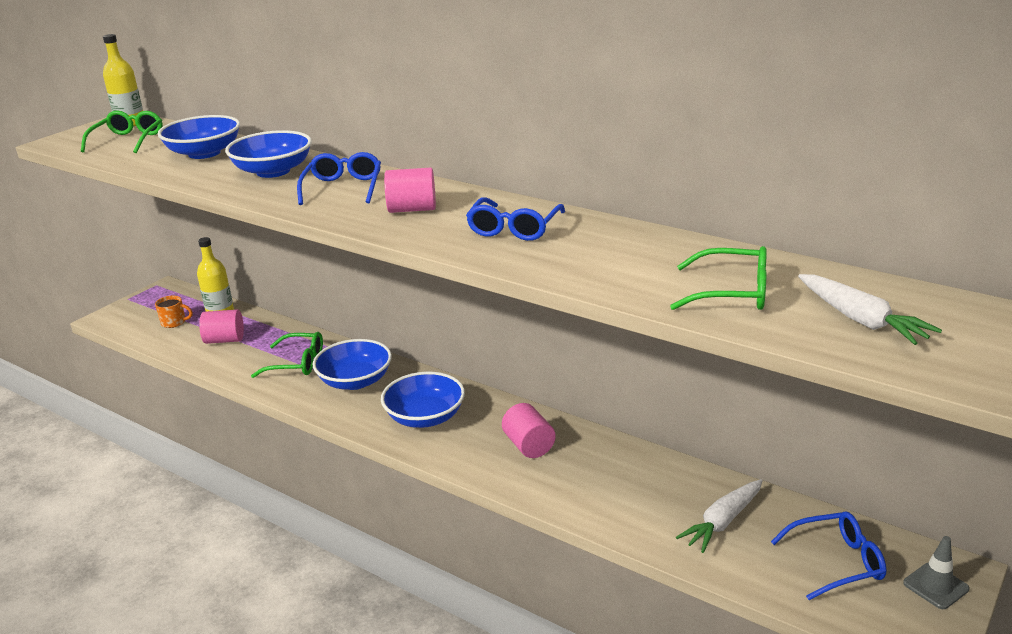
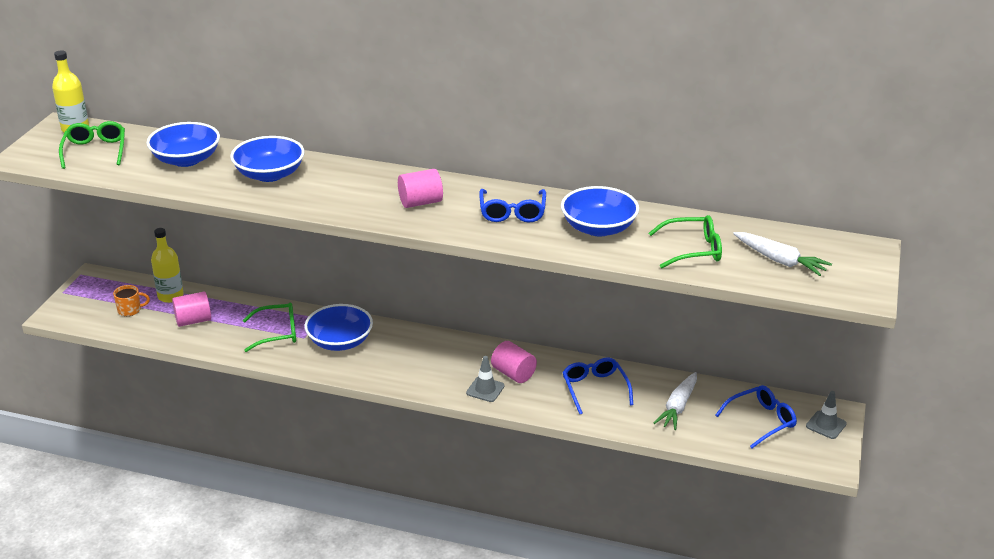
camera: 20 degrees left, 5 degrees up
blue glasses [297,152,381,205] -> blue glasses moved to [562,357,633,414]
blue bowl [381,372,465,428] -> blue bowl moved to [561,186,639,237]
none -> grey traffic cone [466,356,505,402]

